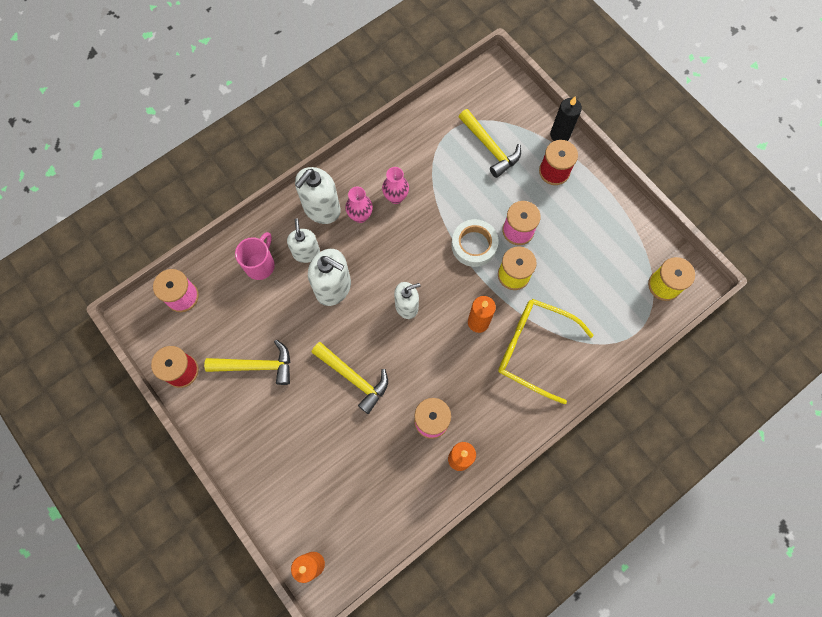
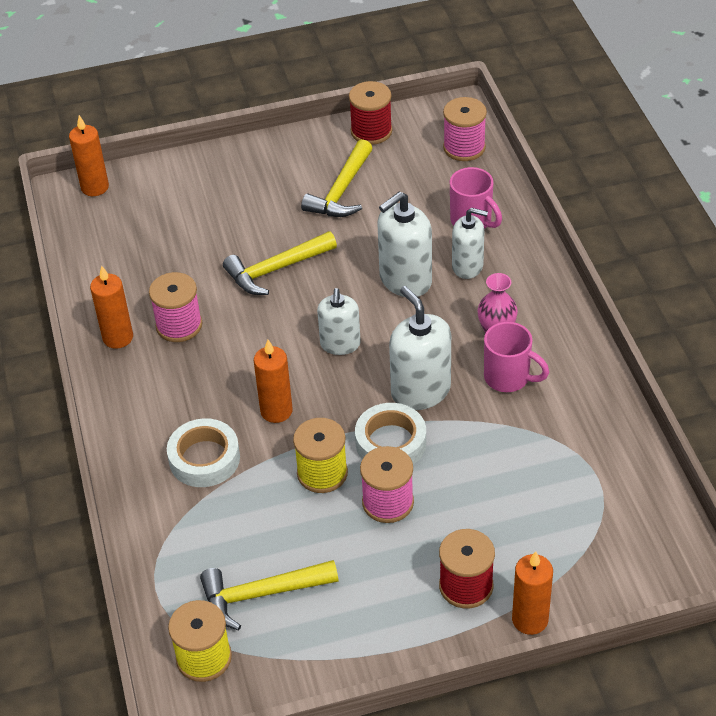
camera: 115 degrees right, 25 degrees down
white soap dispenser [295,167,341,224] -> white soap dispenser moved to [389,286,451,410]
pink vase [382,167,409,204] -> pink mug [484,322,549,392]
yellow hammer [459,109,521,178] -> yellow hammer moved to [200,560,338,631]
yellow glasses [498,299,594,404] -> white tape [167,418,240,487]
black candle [550,96,582,141] -> orange candle [512,551,553,635]

